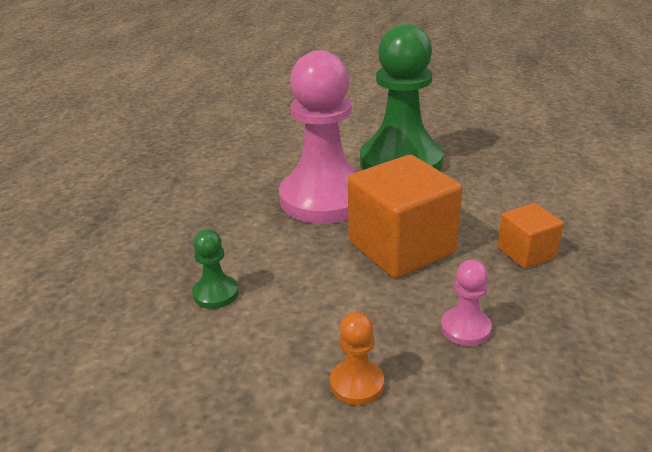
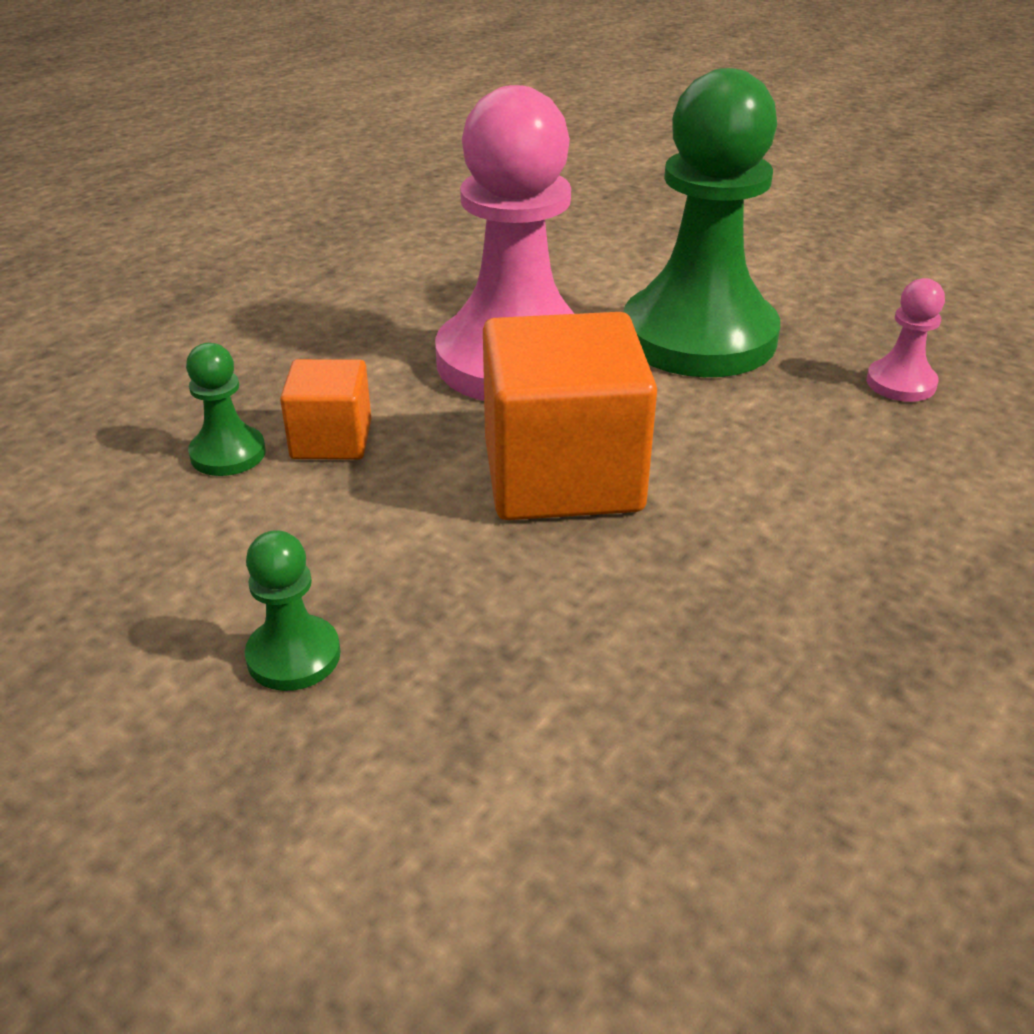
camera: 25 degrees right, 5 degrees up
orange pawn [330,312,384,405] -> green pawn [245,530,340,691]
pink pawn [441,260,492,346] -> pink pawn moved to [866,278,945,402]
orange cube [497,203,564,269] -> orange cube moved to [280,359,371,460]

